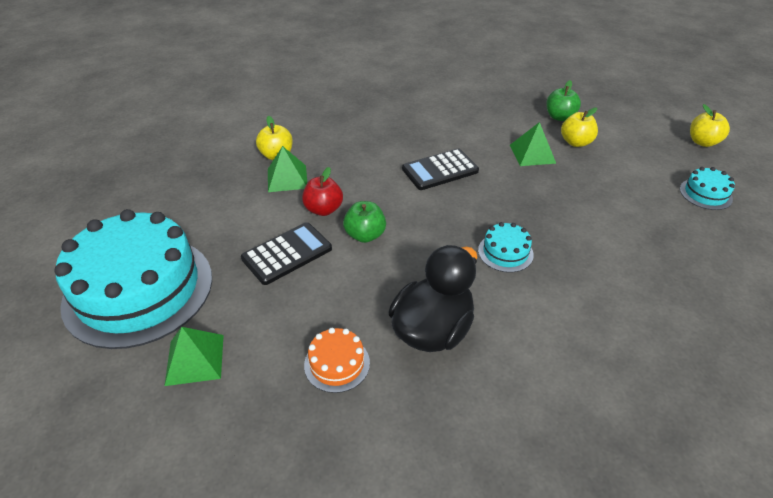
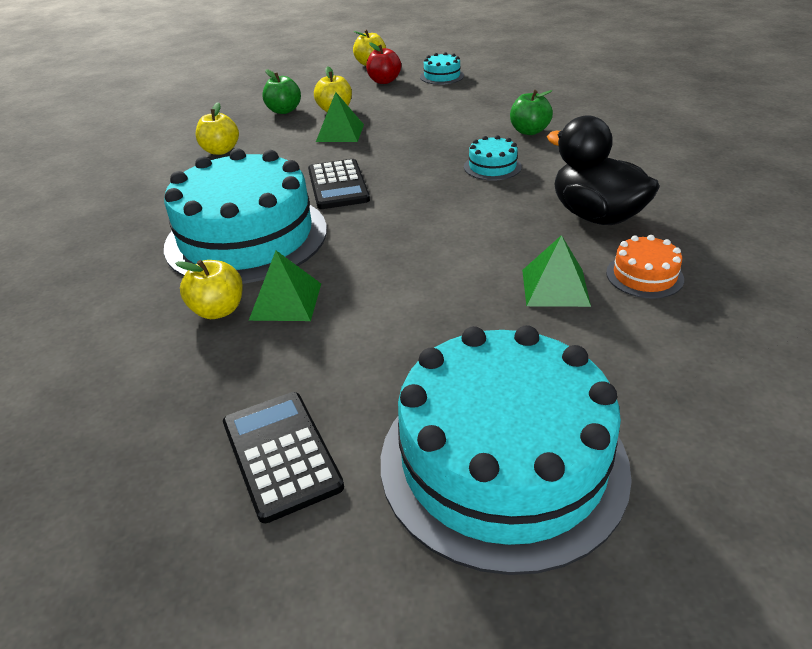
camera: 75 degrees left, 5 degrees down
green pyramid [165,327,224,386] -> green pyramid moved to [522,235,591,307]
black calculator [241,222,332,285] -> black calculator moved to [223,392,344,523]
red apple [302,167,343,216] -> red apple moved to [366,42,401,84]
green apple [343,201,386,243] -> green apple moved to [510,90,553,135]
none -> turquoise cake [164,148,327,284]
none -> yellow apple [195,102,239,155]

